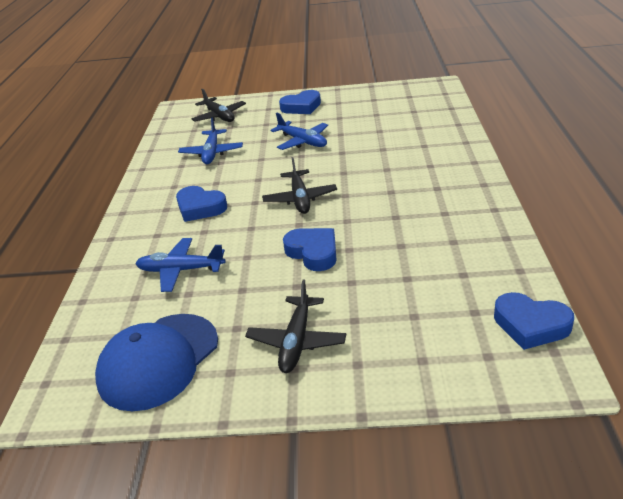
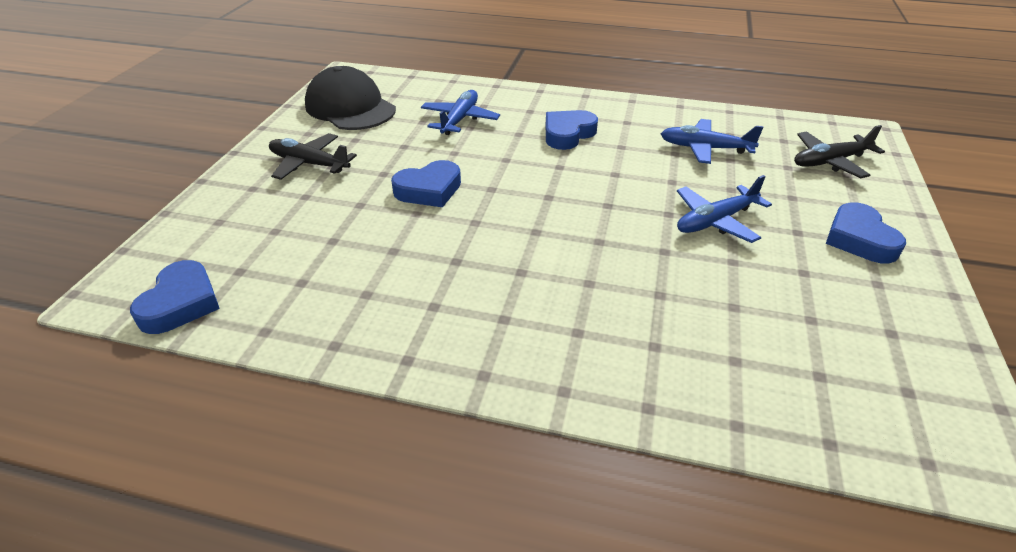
camera: 100 degrees right, 5 degrees up
blue cap [95,314,218,411] -> black cap [305,66,396,130]
black plane [262,157,337,214] -> none
blue heart [494,292,574,350] -> blue heart turned 150 degrees clockwise [130,260,220,334]

